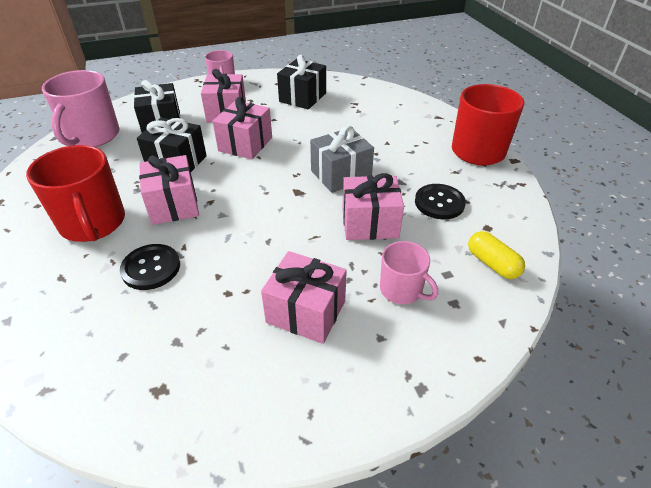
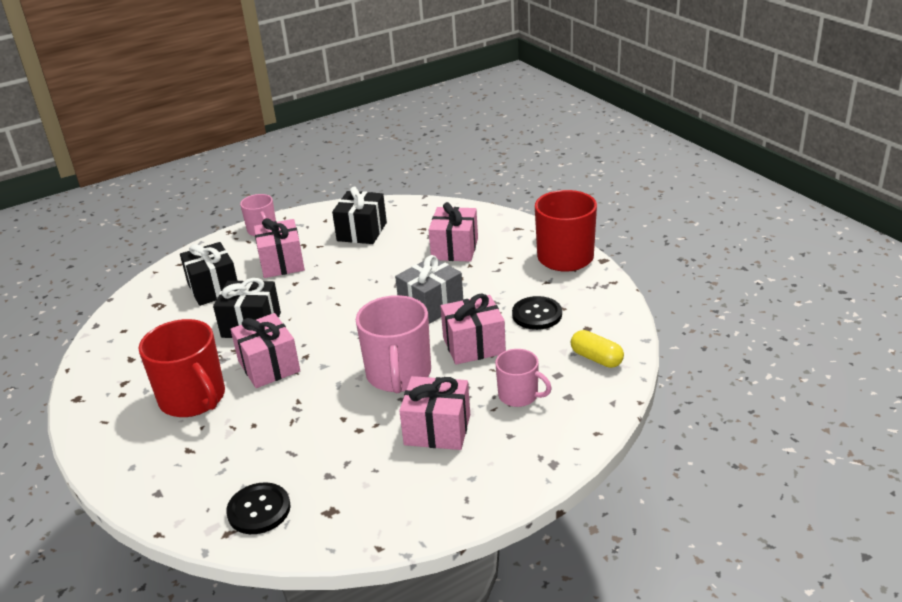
camera: 10 degrees left, 10 degrees down
pink mug [42,70,120,147] -> pink mug moved to [356,295,431,393]
black button [120,244,180,290] -> black button moved to [226,482,291,534]
pink gift [213,97,272,159] -> pink gift moved to [429,202,478,262]

